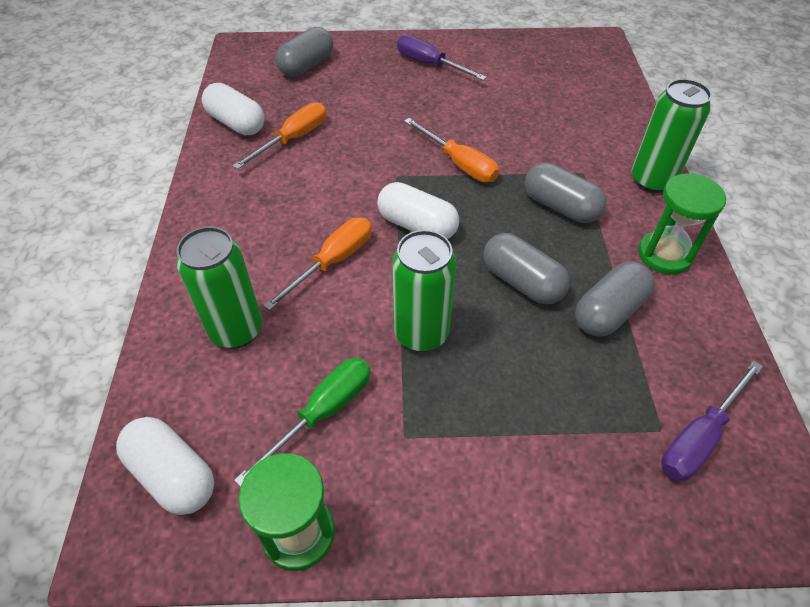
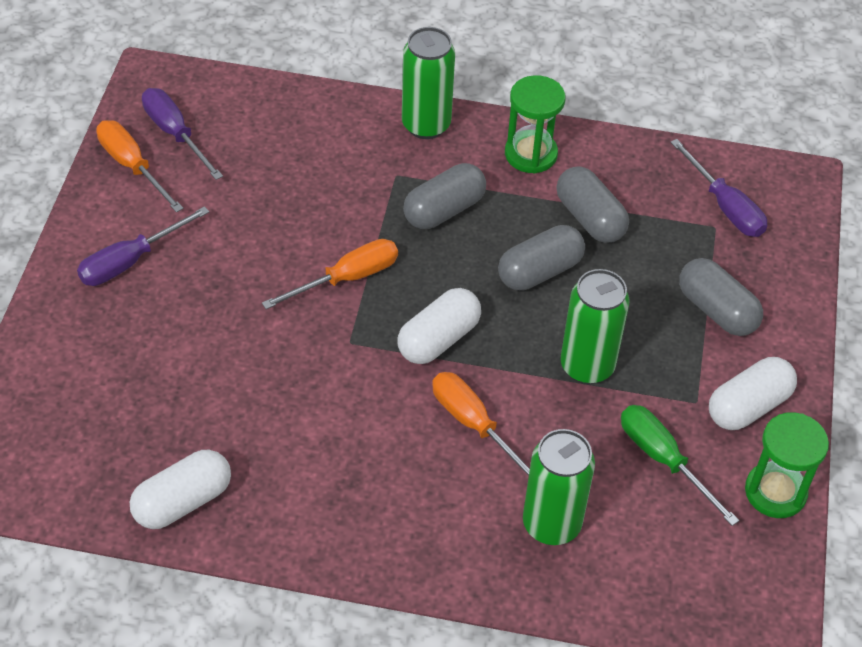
camera: 80 degrees left, 0 degrees up
white capsule [116,417,214,515] -> white capsule moved to [709,357,797,430]
orange screwdriver [233,102,327,170] -> orange screwdriver moved to [96,120,184,213]
grey capsule [276,27,333,77] -> grey capsule moved to [679,258,763,336]
none -> purple screwdriver [142,88,223,180]

